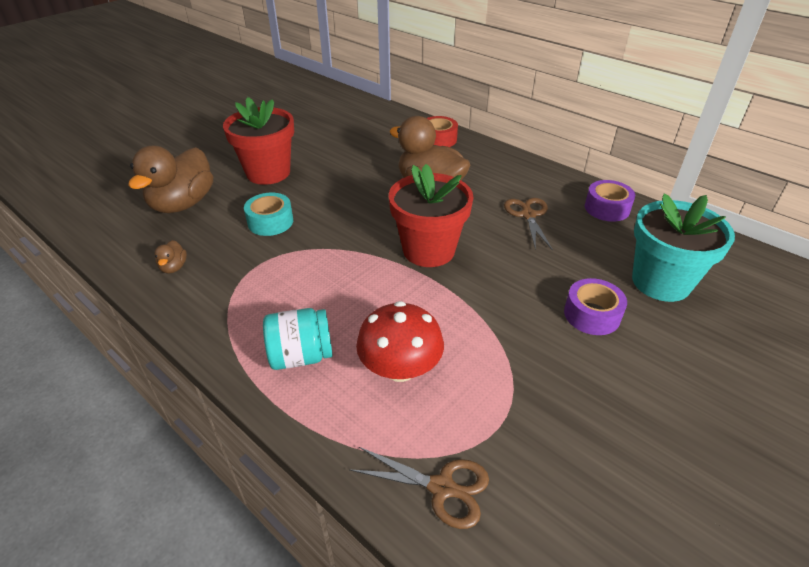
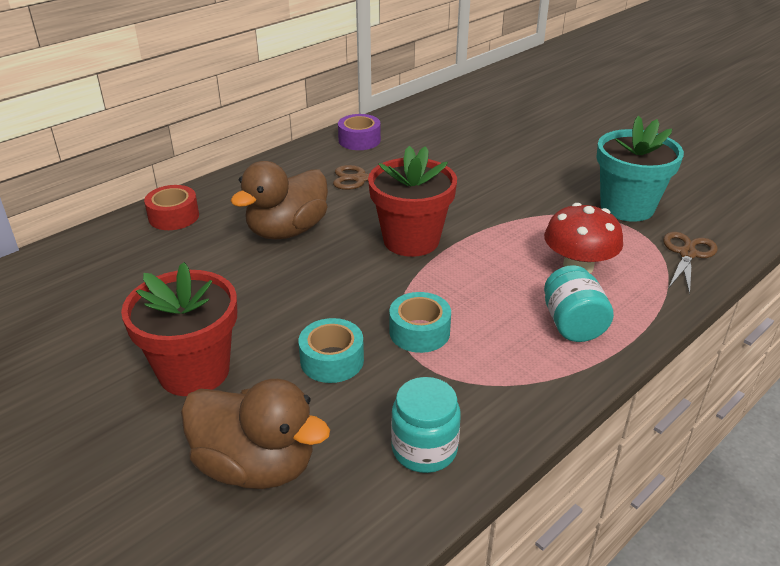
camera: 85 degrees left, 5 degrees down
brown duck [154,240,187,274] -> turquoise jar [391,377,461,473]
purple tape [564,278,627,335] -> none
turquoise flower pot [632,193,735,302] -> turquoise flower pot moved to [597,116,684,222]
none -> turquoise tape [389,292,451,353]

